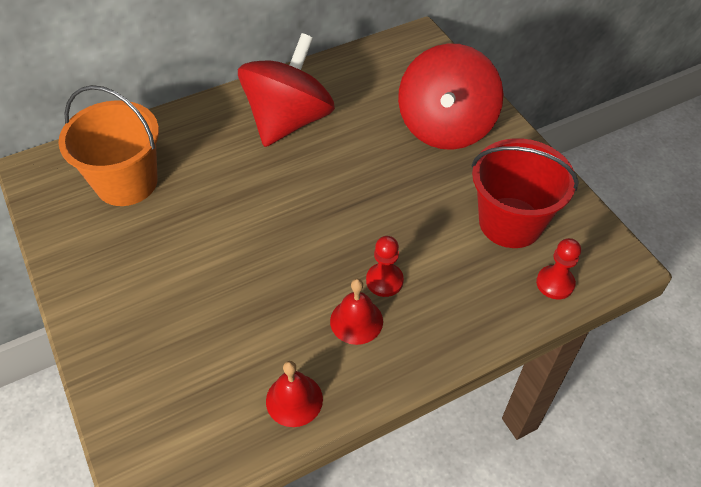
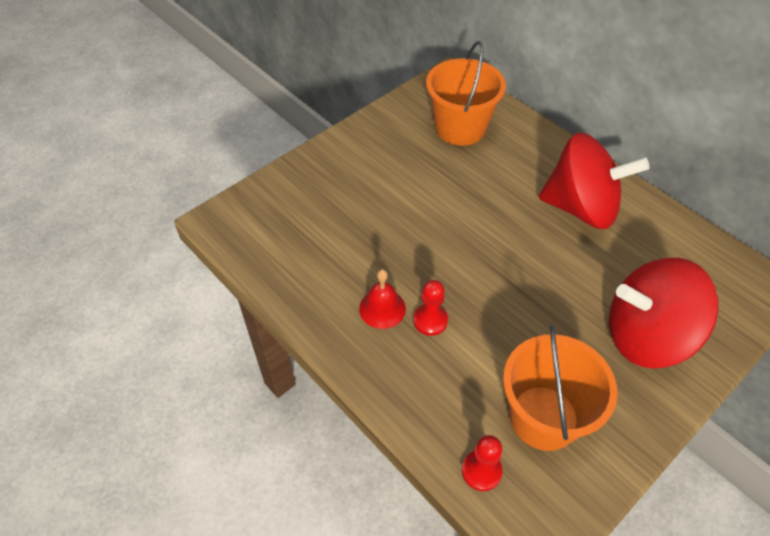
camera: 75 degrees right, 0 degrees up
red bell [266,361,323,427] -> none
red bucket [472,138,579,248] -> orange bucket [503,325,618,451]

